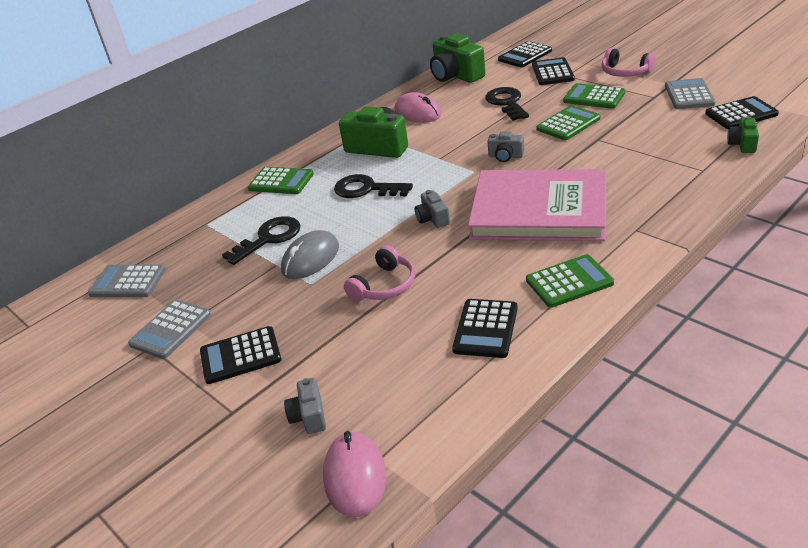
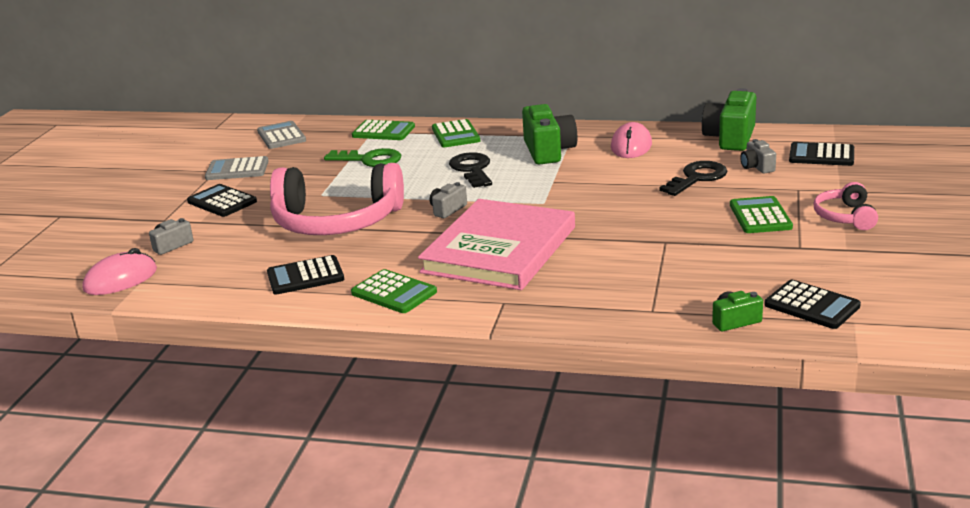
camera: 55 degrees right, 10 degrees down
black key [222,216,301,265] -> green key [324,148,401,167]
grey mouse [281,230,339,279] -> none
pink headphones [344,245,415,301] -> pink headphones [270,163,404,235], size x2.10
pink book [468,169,606,241] -> pink book turned 45 degrees clockwise [418,199,575,290]
grey camera [487,131,524,162] -> grey camera moved to [740,139,776,174]
black calculator [532,57,575,85] -> none
green calculator [536,105,600,140] -> green calculator moved to [352,120,415,140]
grey calculator [665,78,715,109] -> none

